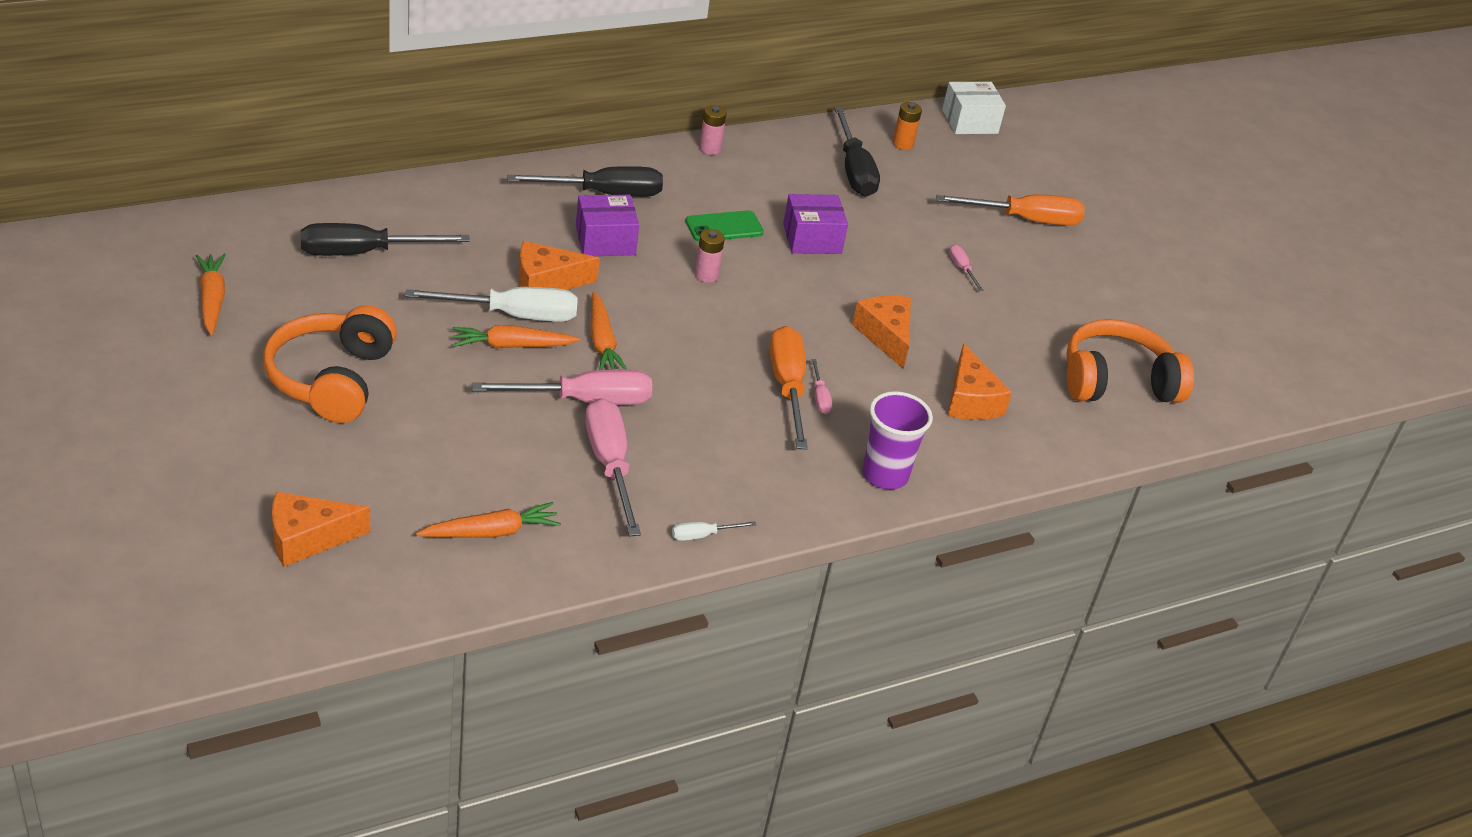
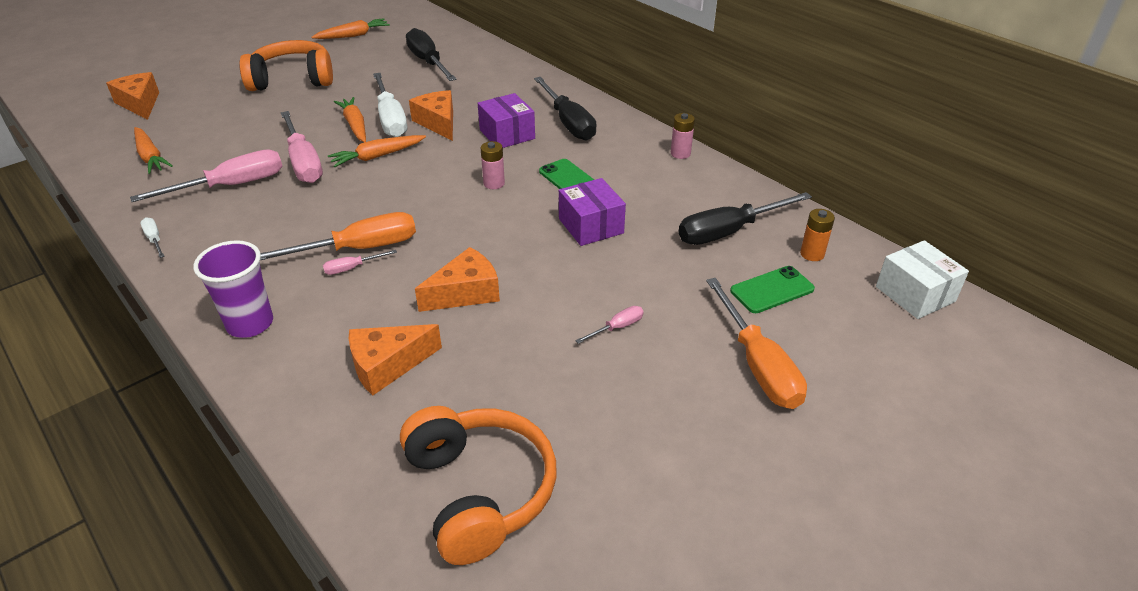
camera: 80 degrees right, 0 degrees up
none -> green phone [730,266,815,313]

